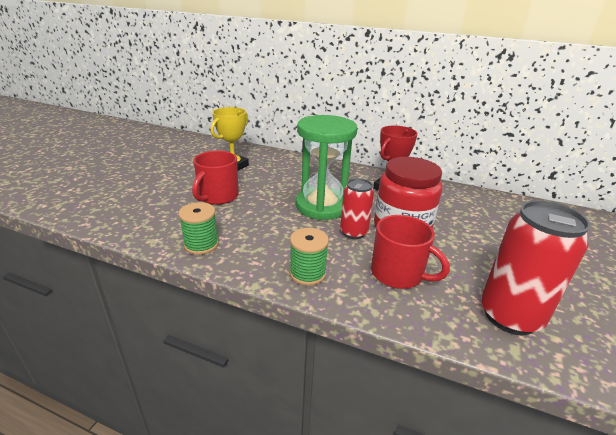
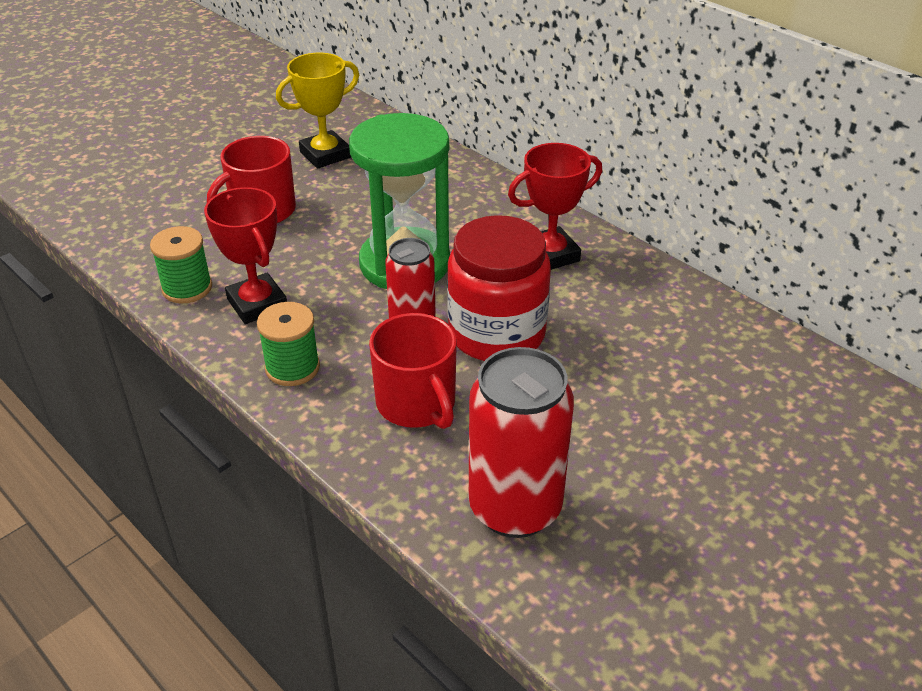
camera: 25 degrees right, 10 degrees up
none -> red trophy [204,187,287,324]

